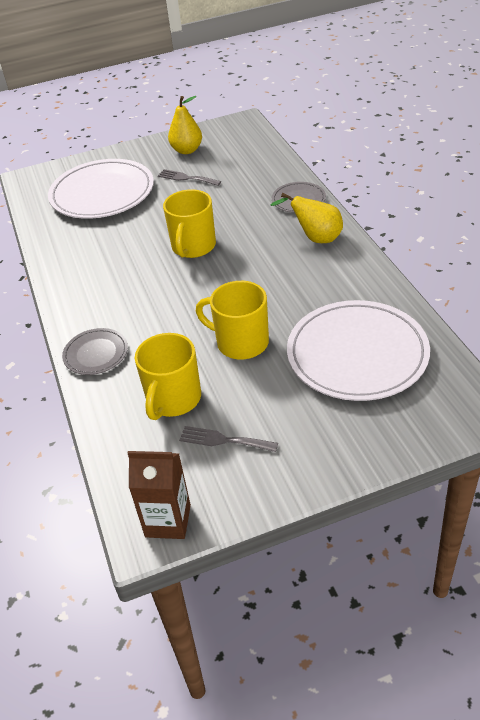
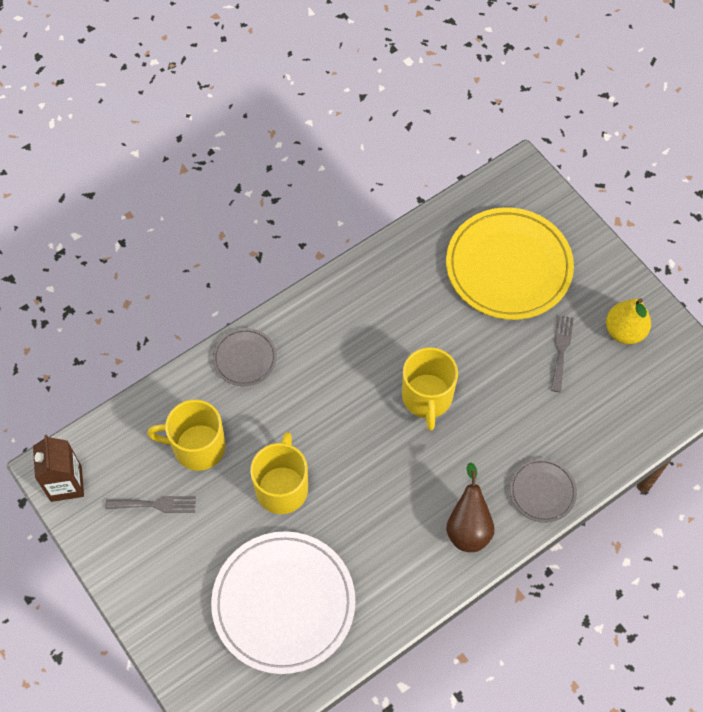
camera: 70 degrees right, 20 degrees up
white plate [48,159,154,219] -> yellow plate [446,208,574,320]
yellow mug [163,189,216,258] -> yellow mug turned 90 degrees counterclockwise [402,347,458,430]
grey fork [179,426,278,452] -> grey fork turned 90 degrees clockwise [105,496,196,513]
yellow pear [271,193,343,243] -> brown pear [446,462,495,552]

